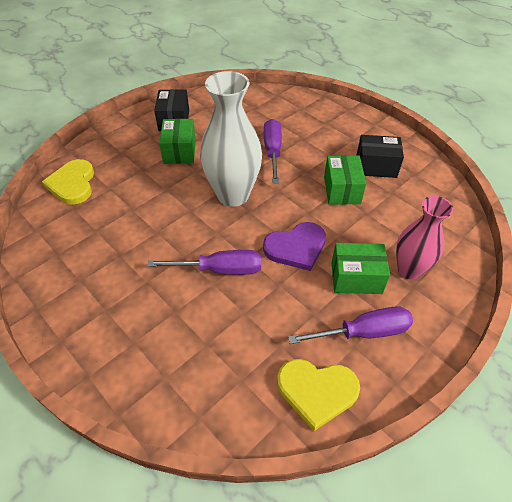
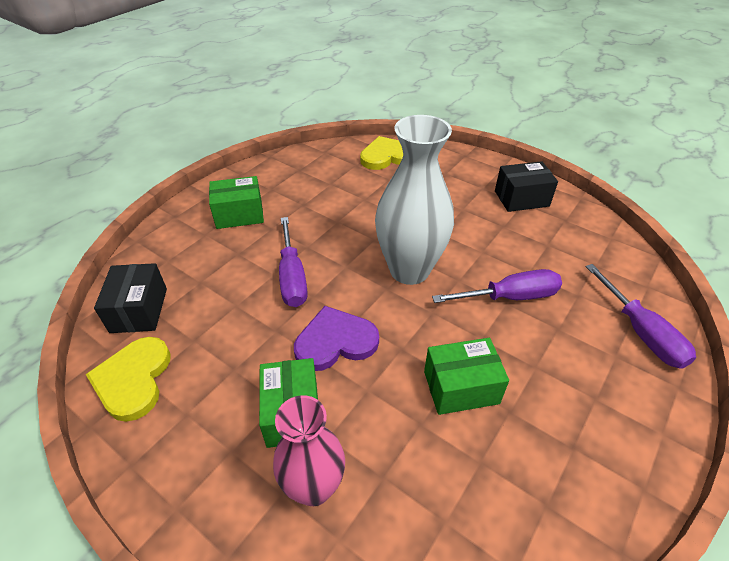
camera: 80 degrees right, 5 degrees down
green box [159,119,196,164] -> green box moved to [209,176,264,229]
purple heart [263,222,326,271] -> purple heart turned 105 degrees clockwise [294,306,379,371]
purple screwdriver [288,306,413,344] -> purple screwdriver moved to [585,264,696,369]
black box [356,135,404,178] -> black box moved to [94,263,167,333]

